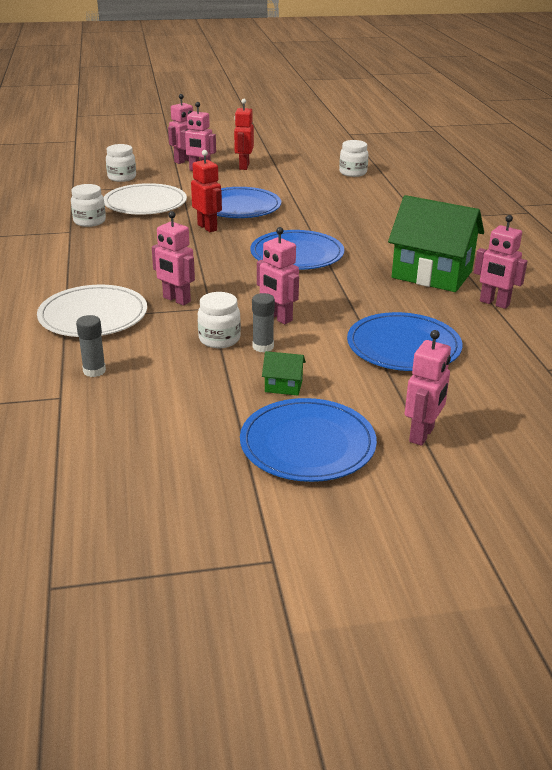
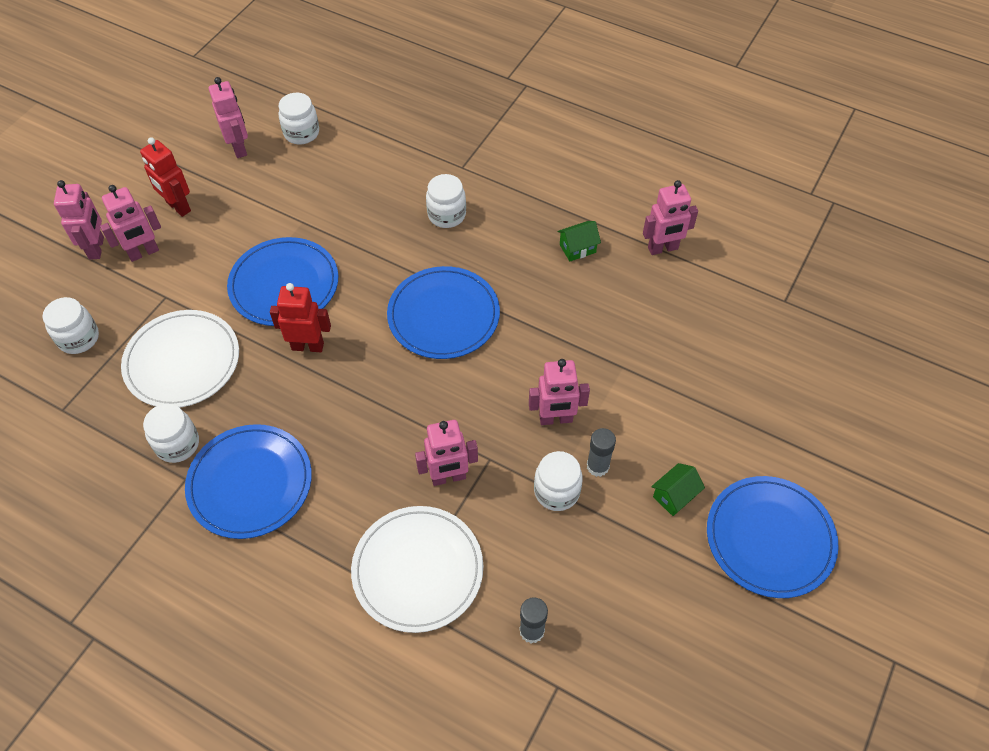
camera: 50 degrees left, 25 degrees up
blue plate [347,312,463,371] -> blue plate moved to [185,424,312,539]
green house [388,195,484,292] -> green house [557,221,601,262], size x0.41
pink robot [405,330,451,446] -> pink robot moved to [209,77,248,158]
none -> white jar [426,174,466,228]

